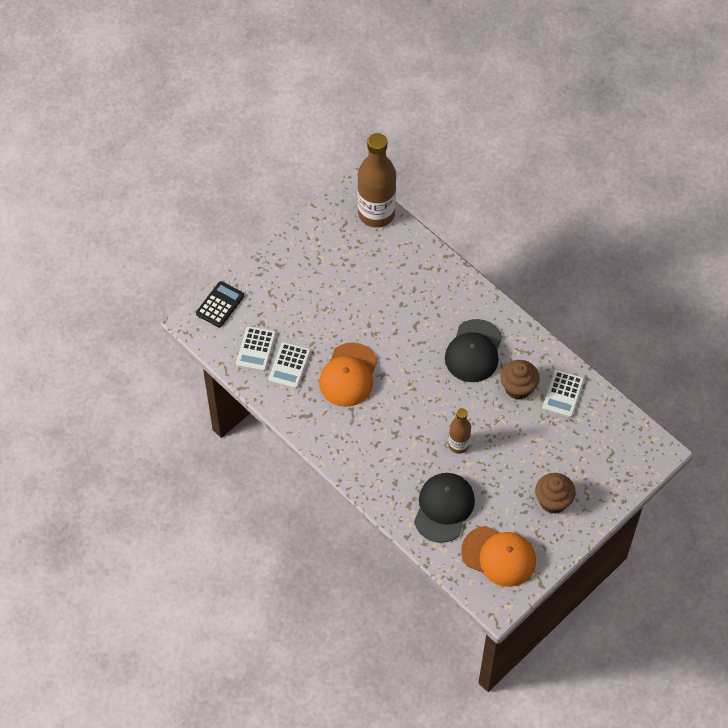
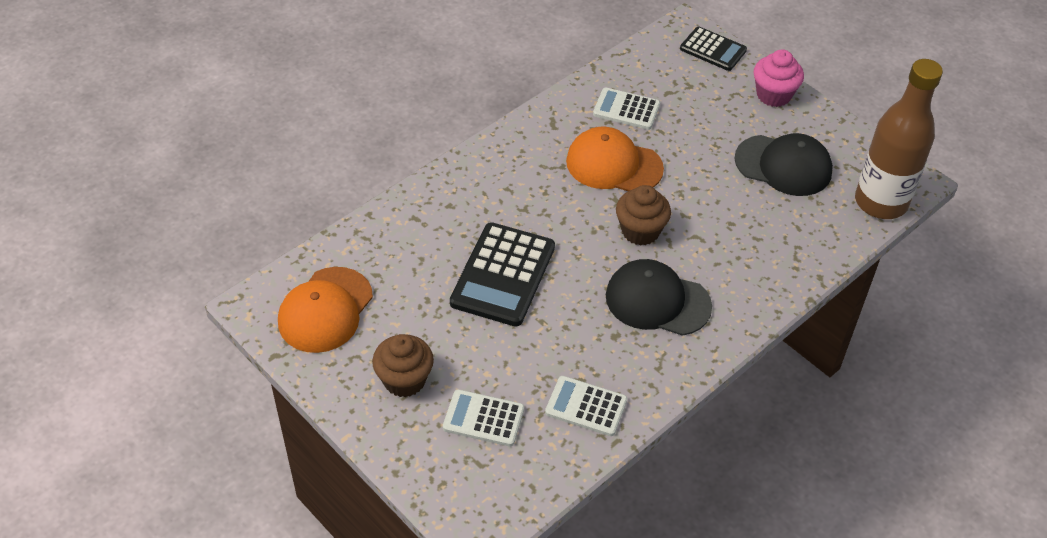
camera: 90 degrees right, 10 degrees down
white calculator [236,326,276,371] -> white calculator moved to [443,389,524,447]
black cap [414,473,475,543] -> black cap moved to [734,133,833,196]
brown bottle [448,408,471,454] -> black calculator [450,222,555,326]
brown cupcake [500,360,540,400] -> brown cupcake moved to [616,185,671,246]
none -> pink cupcake [754,49,804,107]

